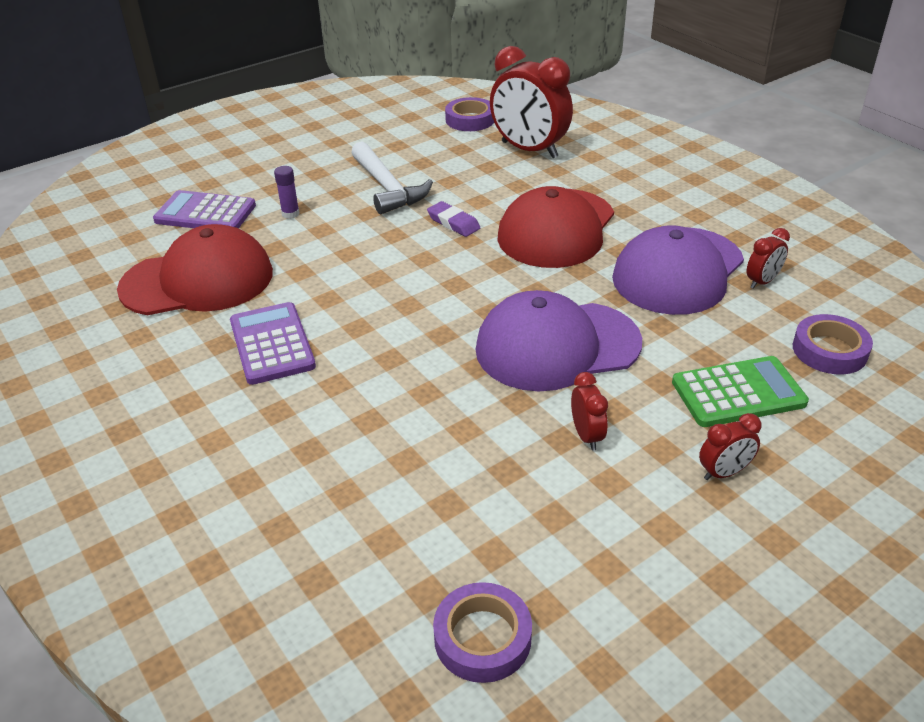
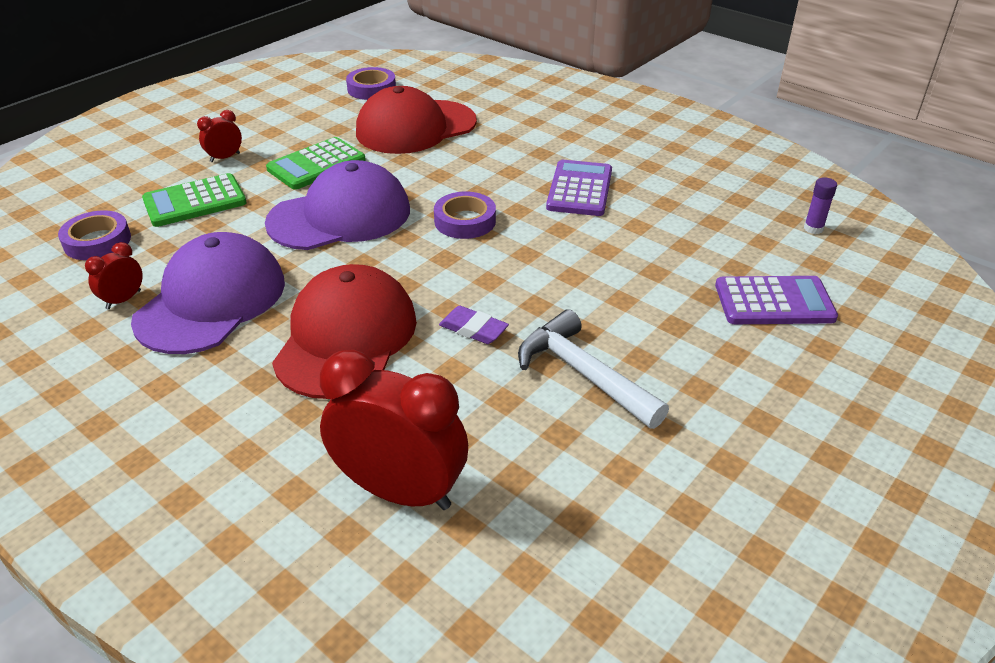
camera: 165 degrees right, 0 degrees up
red cap [117,224,273,315] -> red cap moved to [356,86,477,154]
purple calculator [230,302,316,385] -> purple calculator turned 135 degrees counterclockwise [546,160,612,216]
purple glue stick [274,166,300,219] -> purple glue stick moved to [804,177,837,234]
purple tape [445,97,494,131] -> purple tape moved to [434,192,496,239]
red clock [571,372,608,450] -> green calculator [266,137,366,190]

